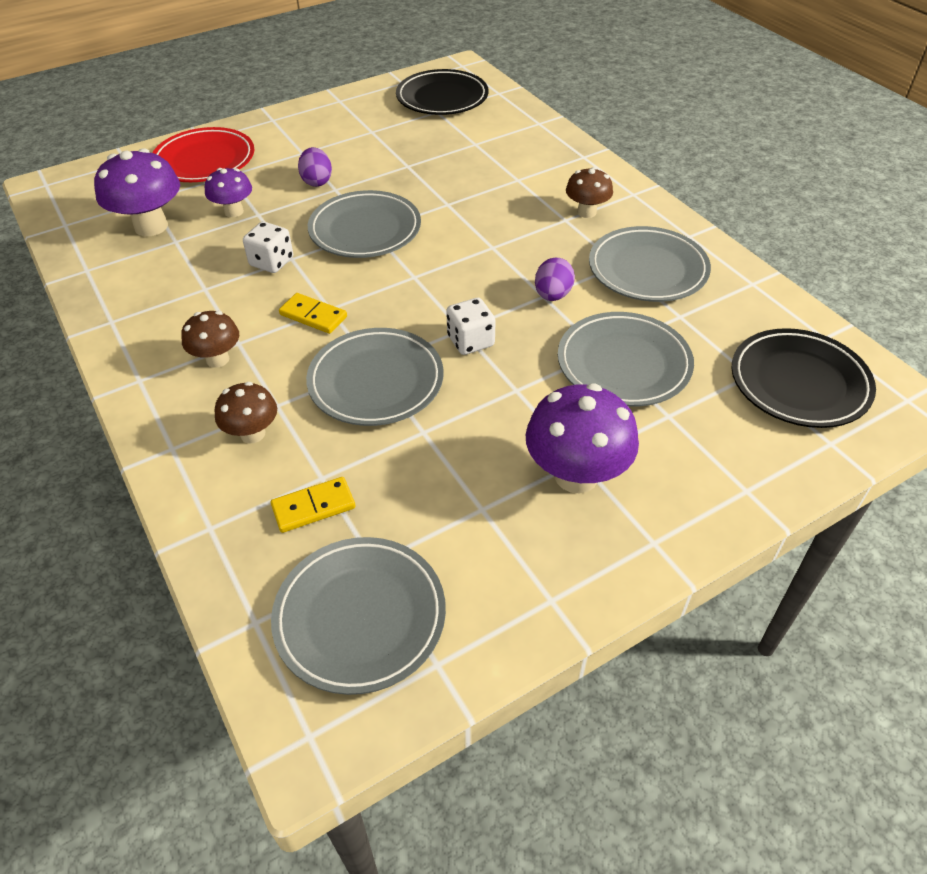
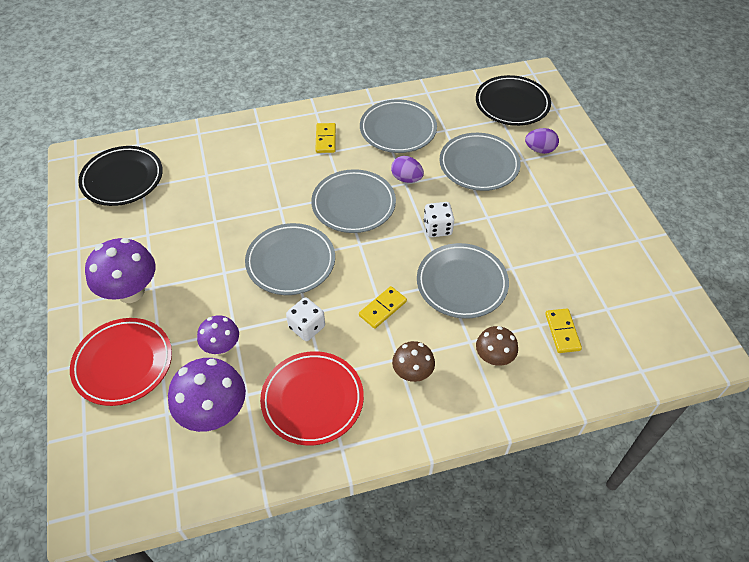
camera: 75 degrees left, 5 degrees up
grey plate [271,537,446,695] -> grey plate moved to [311,169,396,233]
purple egg [298,147,332,187] -> purple egg moved to [525,128,559,154]
purple mushroom [526,383,639,493] -> purple mushroom moved to [85,238,155,303]
brown mushroom [566,167,613,218] -> yellow domino [315,123,336,153]
none -> red plate [260,351,364,446]

